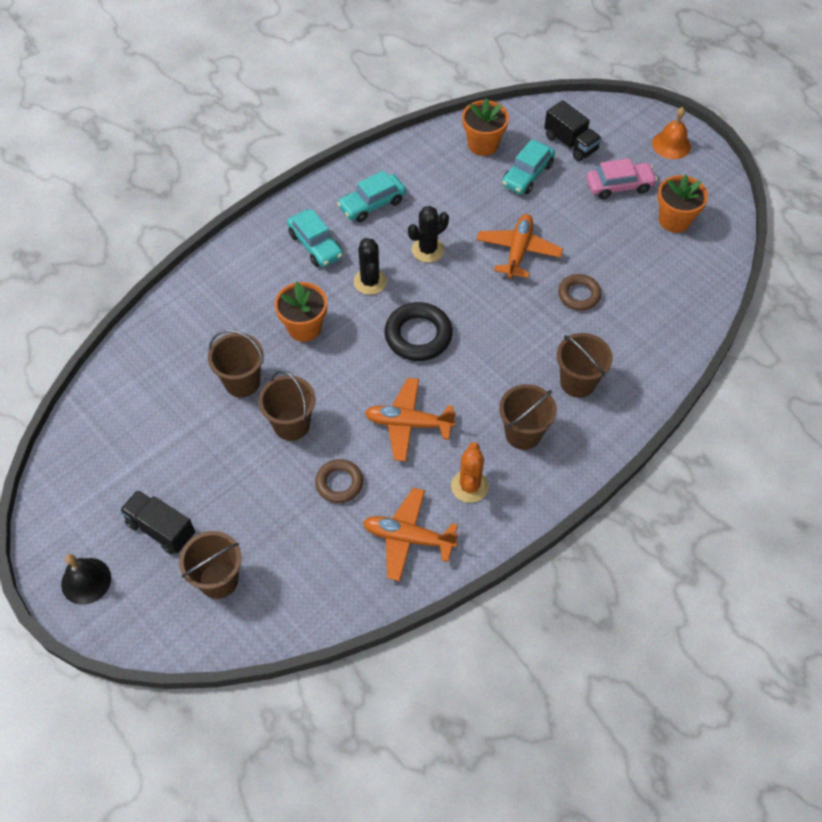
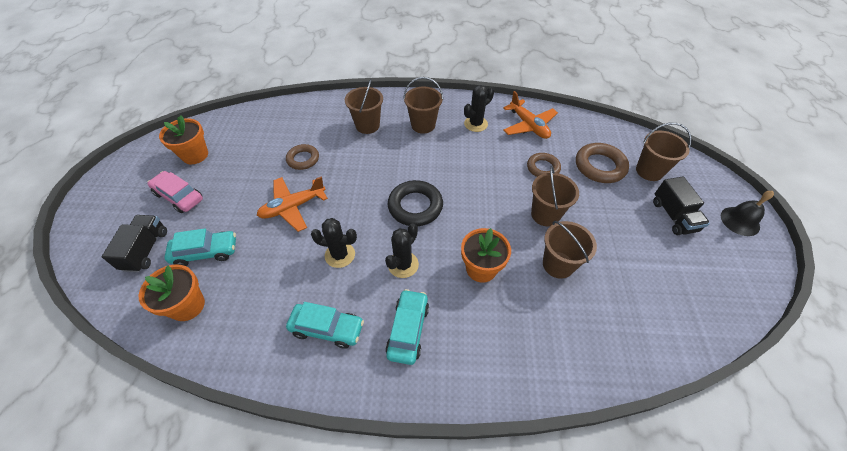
camera: 135 degrees left, 5 degrees down
orange plane [365,378,456,462] -> none
orange cactus [451,442,488,503] -> black cactus [464,85,494,132]
orange bell [652,107,691,159] -> none
none -> brown ring [576,143,629,183]

